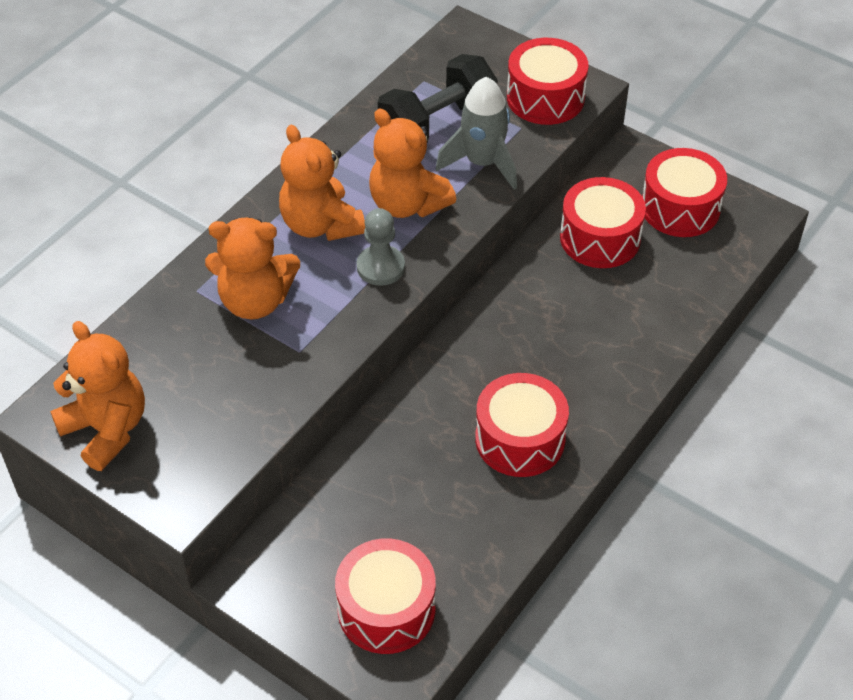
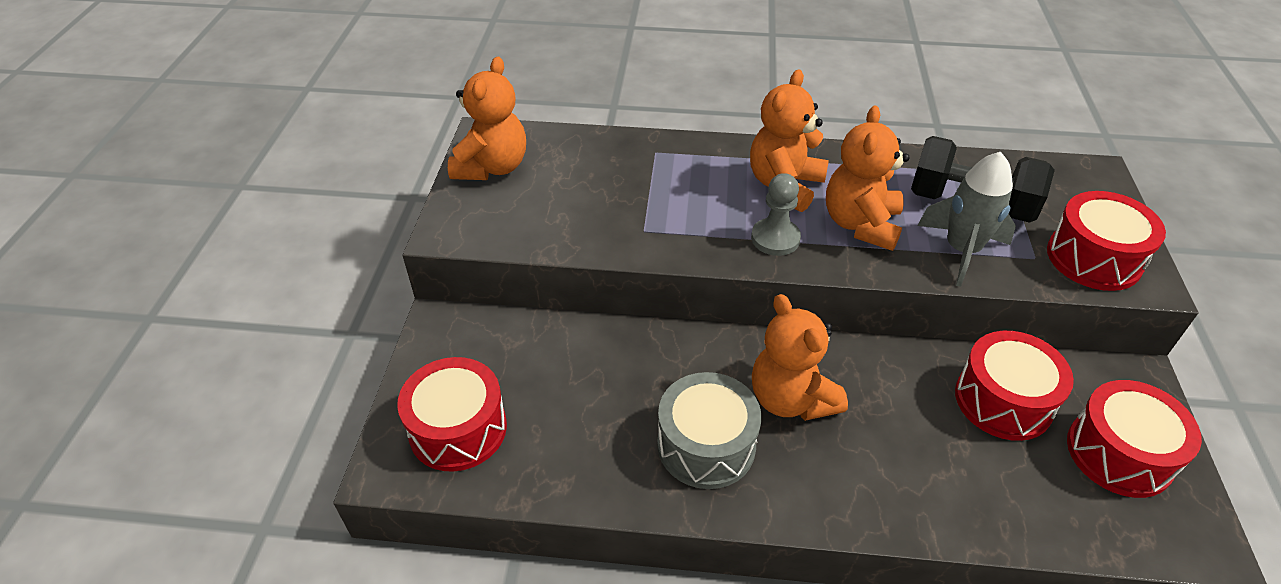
camera: 60 degrees right, 5 degrees down
orange teddy bear [205,217,300,319] -> orange teddy bear moved to [752,294,848,421]
red drum [475,373,569,477] -> grey drum [657,372,761,489]

